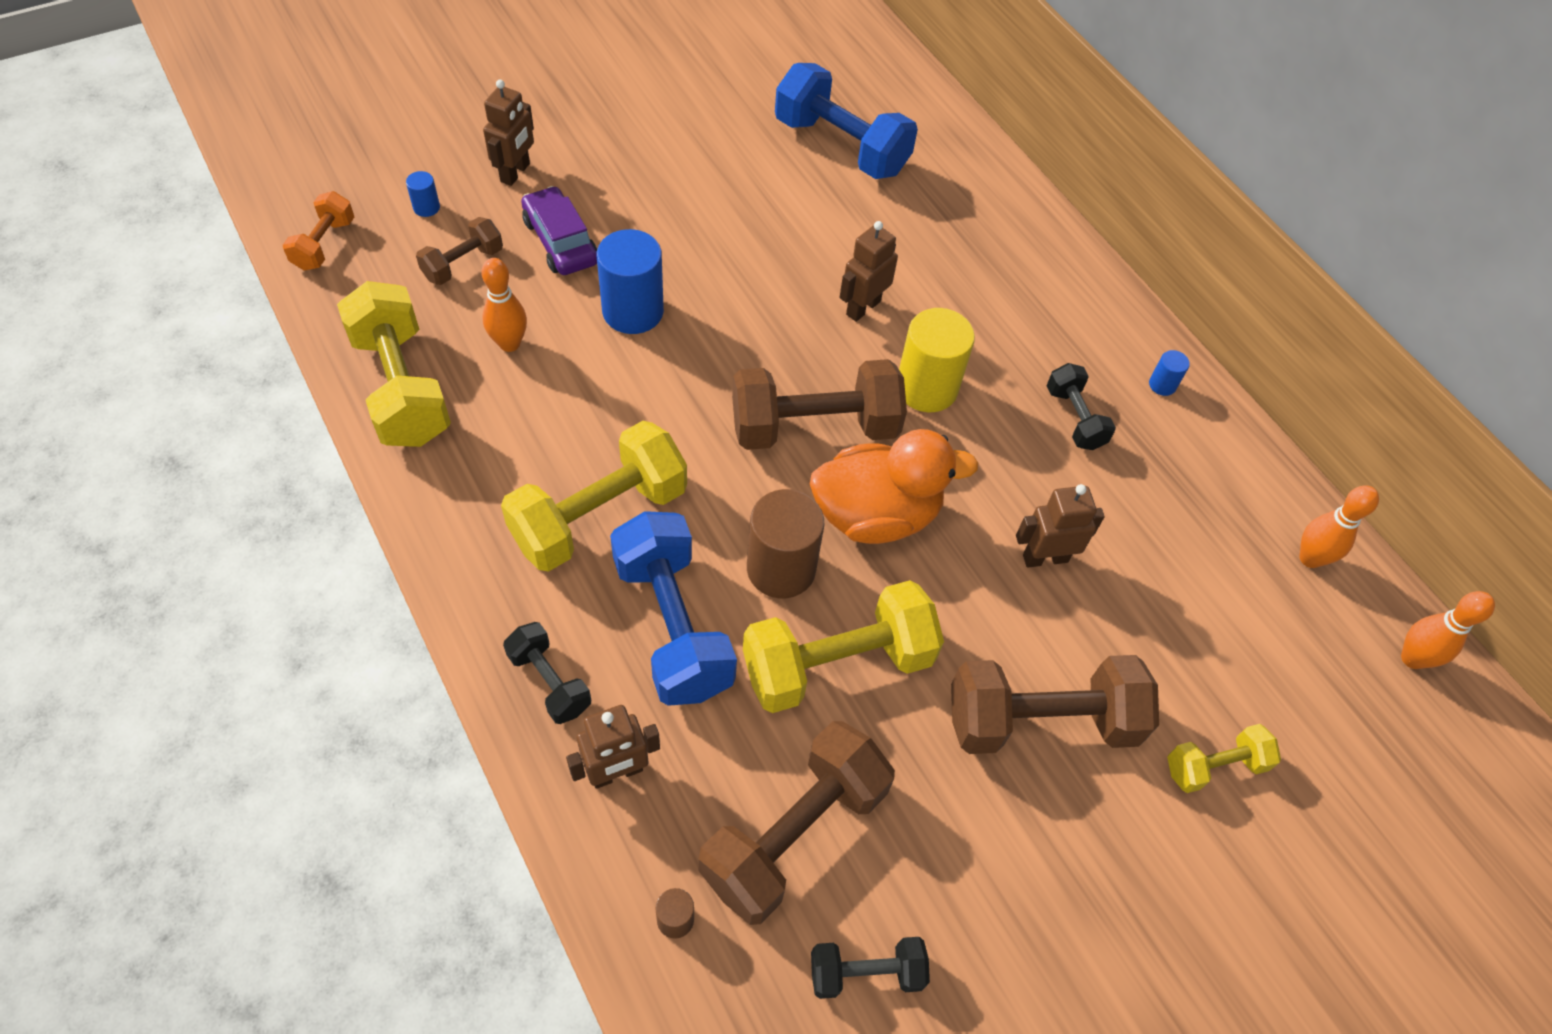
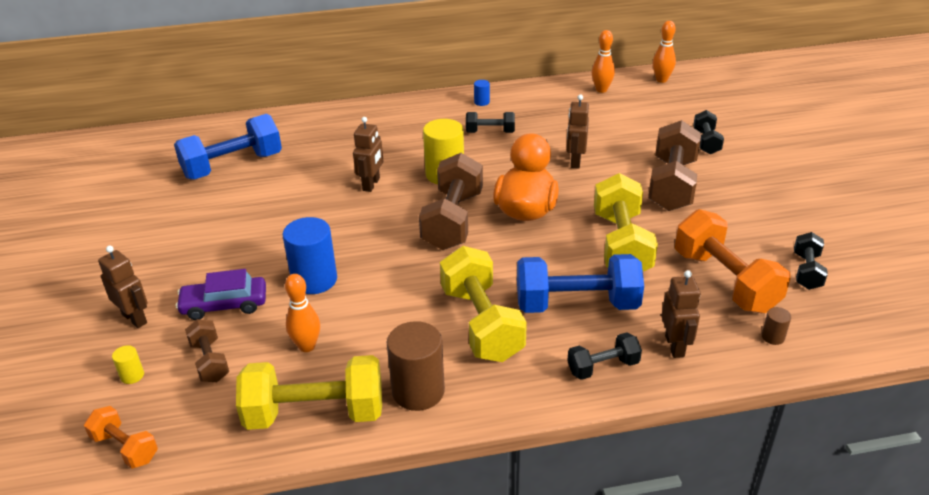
camera: 65 degrees left, 20 degrees down
blue cylinder [406,171,440,217] -> yellow cylinder [112,345,144,384]
brown dumbbell [699,721,895,925] -> orange dumbbell [675,209,791,313]
brown cylinder [747,489,824,598] -> brown cylinder moved to [387,321,445,411]
brown robot [840,221,898,322] -> brown robot turned 135 degrees counterclockwise [353,117,383,192]
yellow dumbbell [1167,724,1281,793] -> black dumbbell [693,110,724,154]

